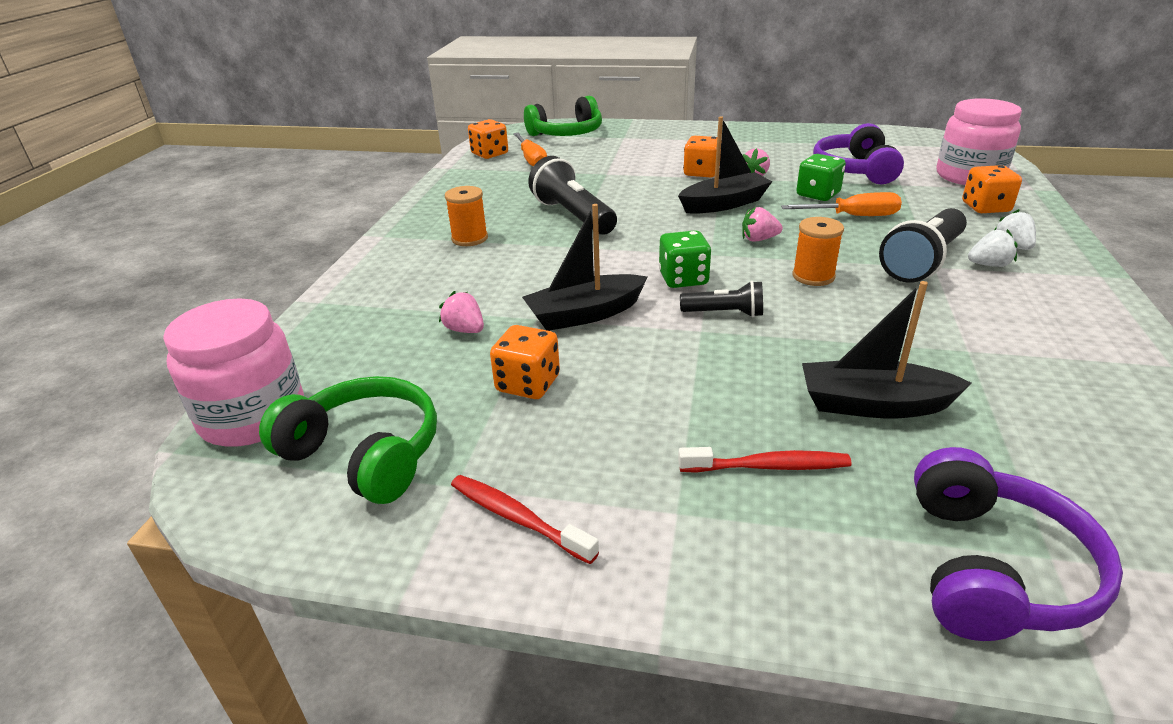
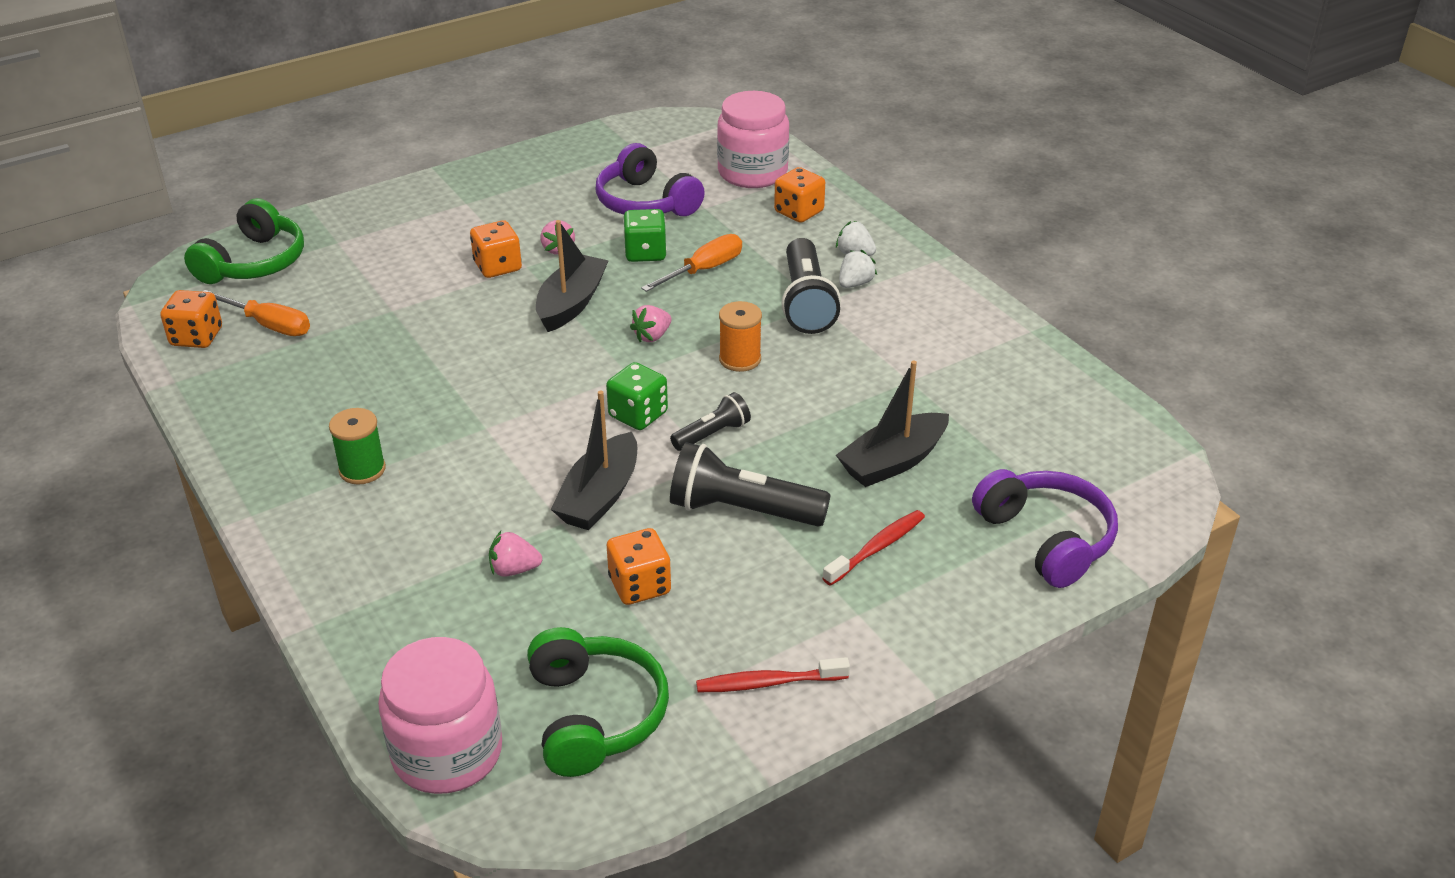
camera: 45 degrees left, 5 degrees up
green headphones [259,376,437,504] -> green headphones turned 90 degrees clockwise [527,627,669,777]
orange spool [445,186,488,246] -> green spool [329,408,386,485]
black flashlight [528,156,617,235] -> black flashlight moved to [670,442,831,527]

